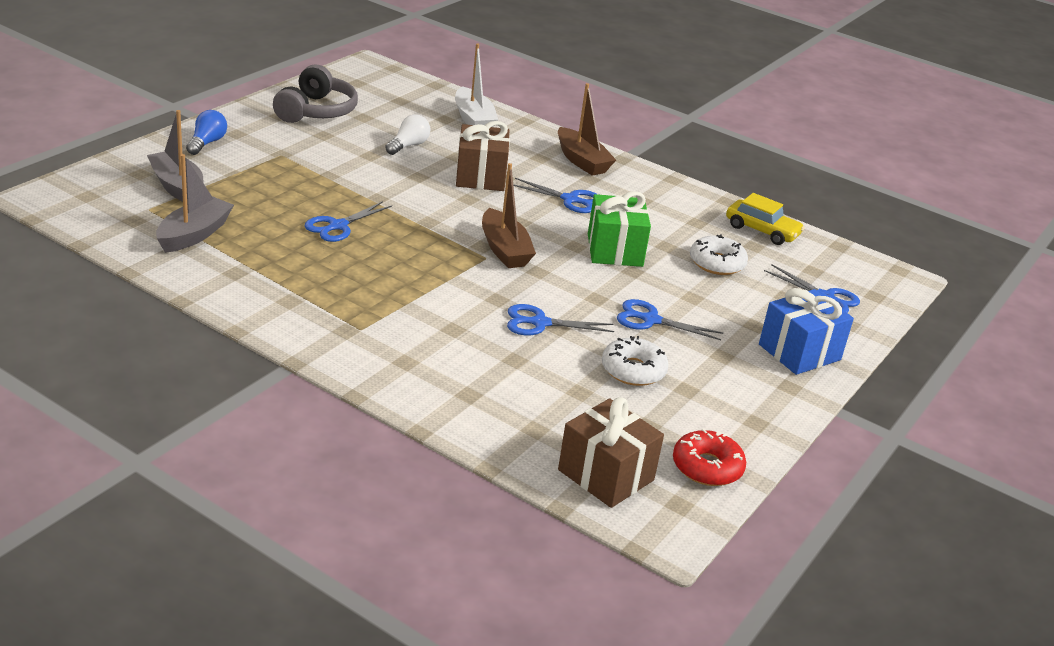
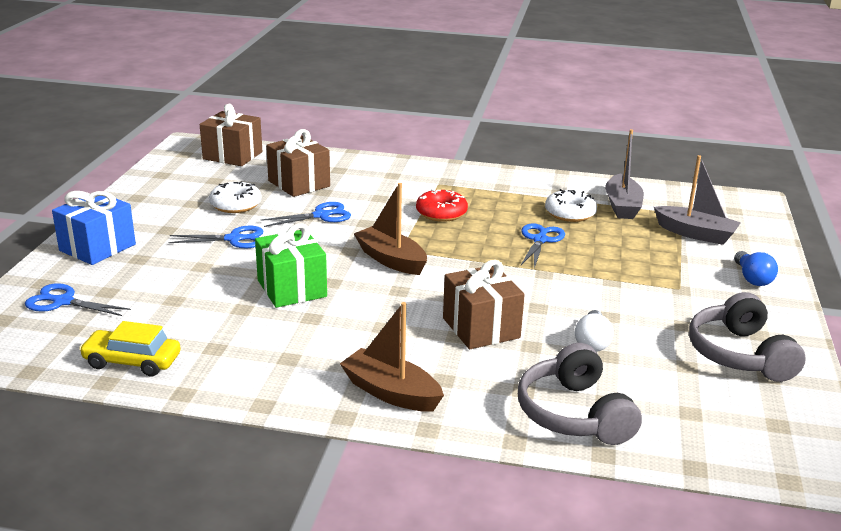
camera: 160 degrees right, 5 degrees down
white boat [455,44,498,127] -> grey headphones [518,343,642,445]
blue scissors [513,178,596,213] -> none
red donut [673,428,746,486] -> red donut moved to [416,189,468,222]
white donut [690,234,748,275] -> white donut moved to [545,189,597,222]
none -> brown gift [266,129,330,197]

